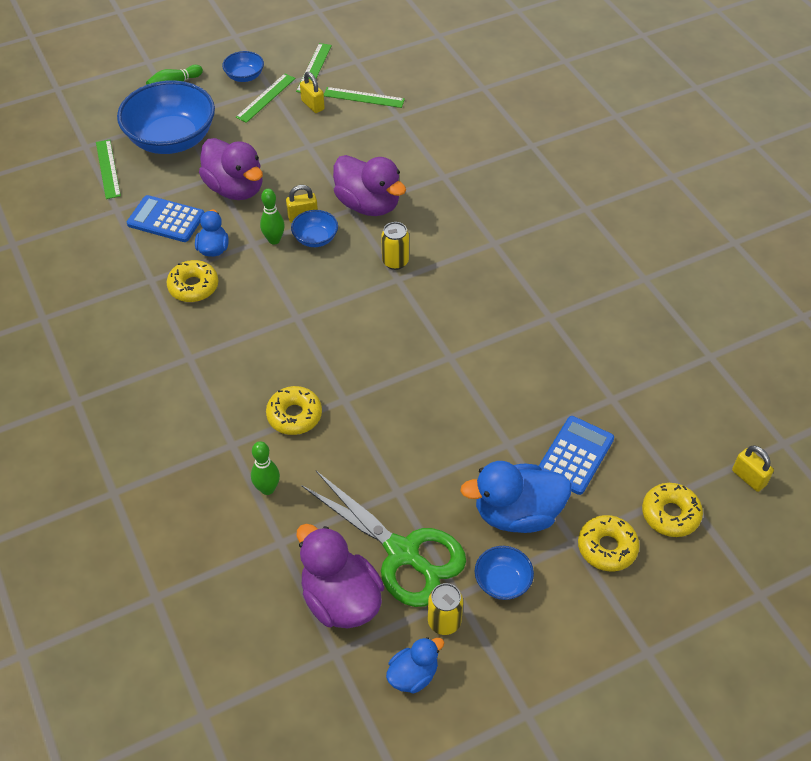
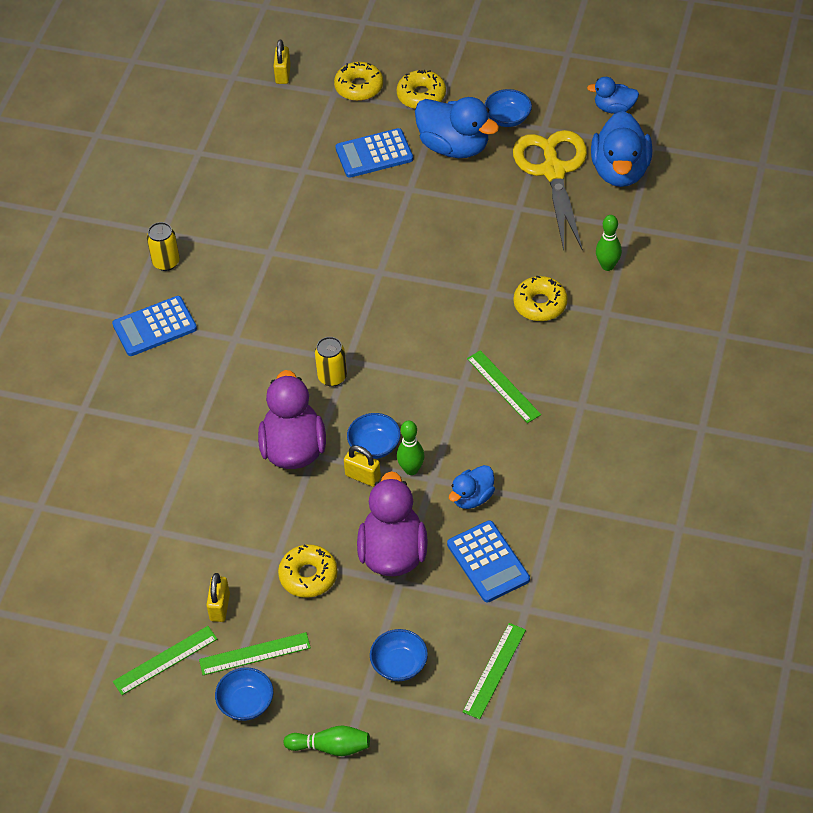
camera: 135 degrees left, 0 degrees up
blue bowl [117,80,215,154] -> blue bowl [370,629,428,681], size x0.46
yellow donut [167,260,218,302] -> yellow donut moved to [278,544,338,598]
purple duck [296,524,384,628] -> blue duck [591,111,653,187]
green scissors [302,471,466,607] -> yellow scissors [513,130,587,251]
green ruler [324,87,405,108] -> green ruler moved to [467,350,541,423]
yellow can [428,583,463,635] -> yellow can moved to [147,222,180,271]
none -> blue calculator [112,296,197,356]

